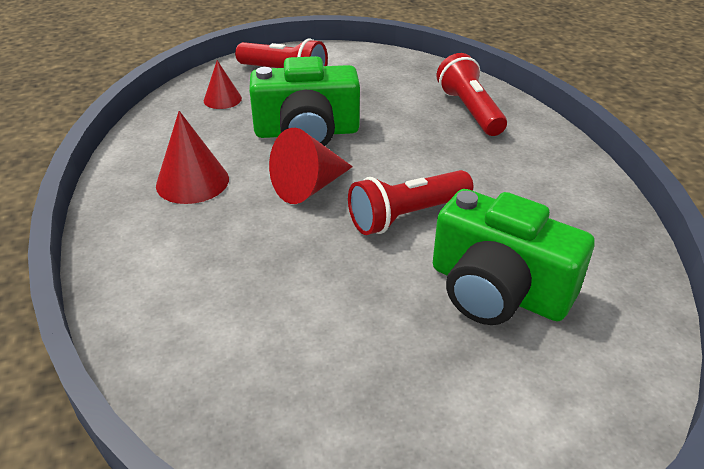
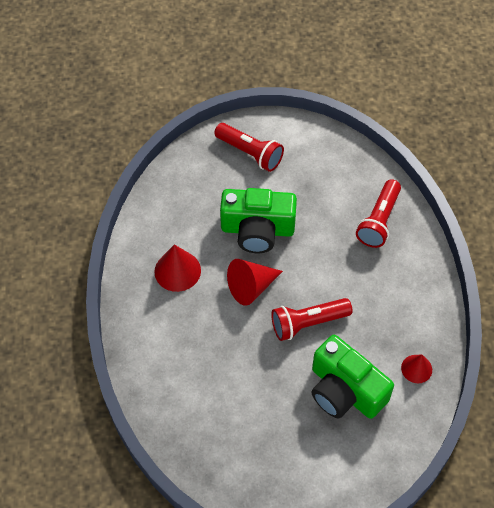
camera: 10 degrees right, 20 degrees up
red cone [204,60,242,109] -> red cone moved to [401,355,432,383]
red flashlight [437,53,507,136] -> red flashlight turned 150 degrees counterclockwise [356,179,401,248]

